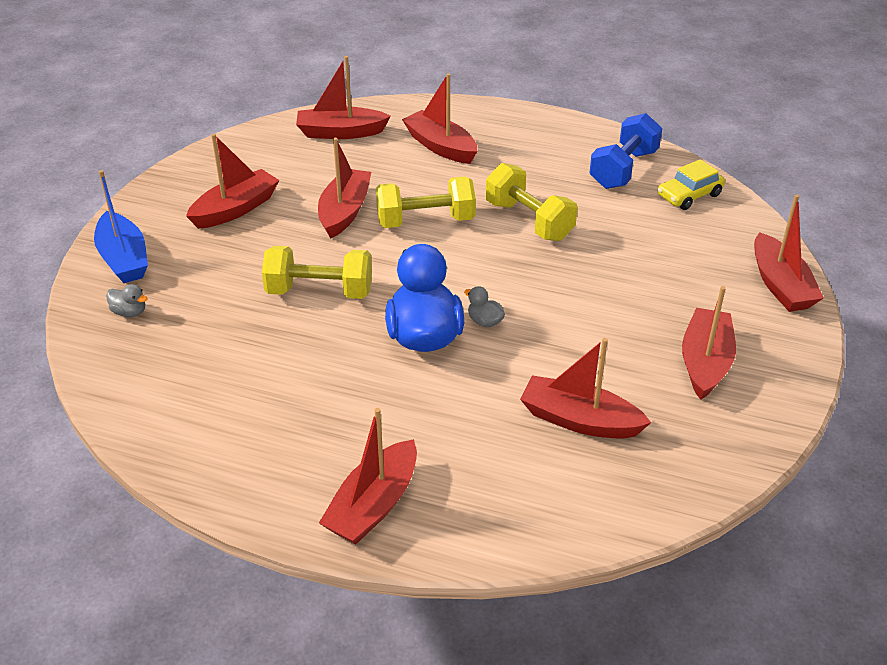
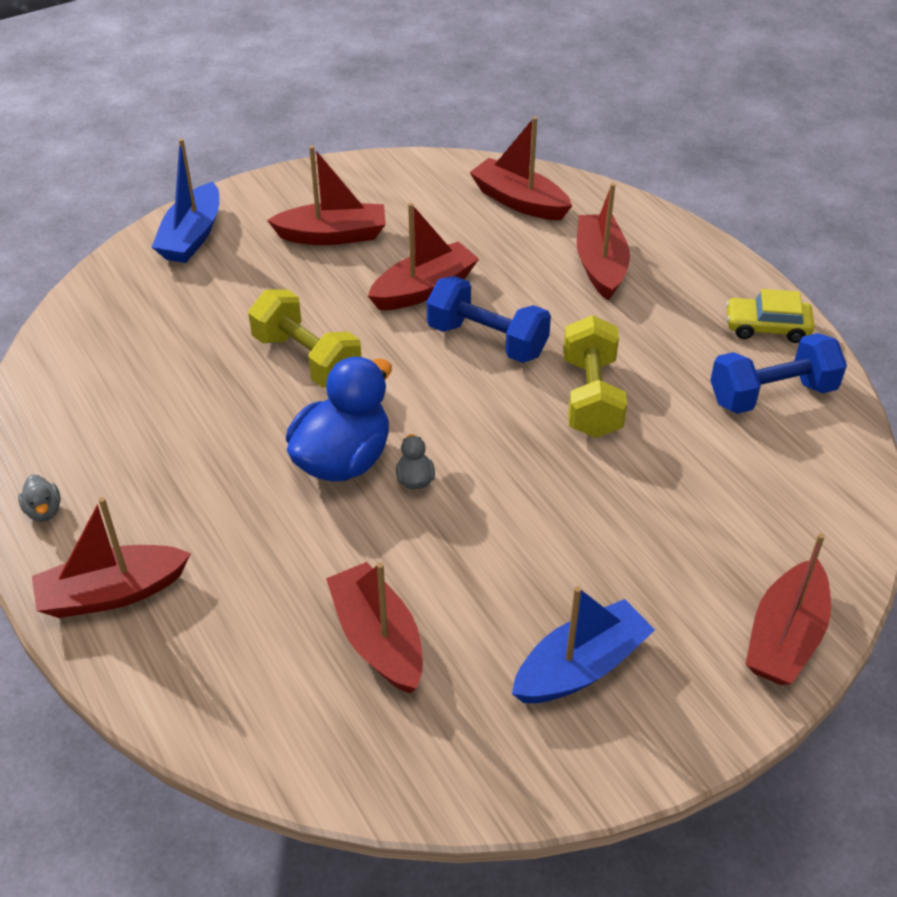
camera: 40 degrees right, 5 degrees up
grey duck [106,284,148,317] -> grey duck moved to [18,475,61,522]
yellow dumbbell [376,176,476,228] -> blue dumbbell [427,276,551,363]
yellow car [658,159,725,210] -> yellow car moved to [726,289,814,343]
red boat [682,286,736,400] -> blue boat [512,586,655,703]

